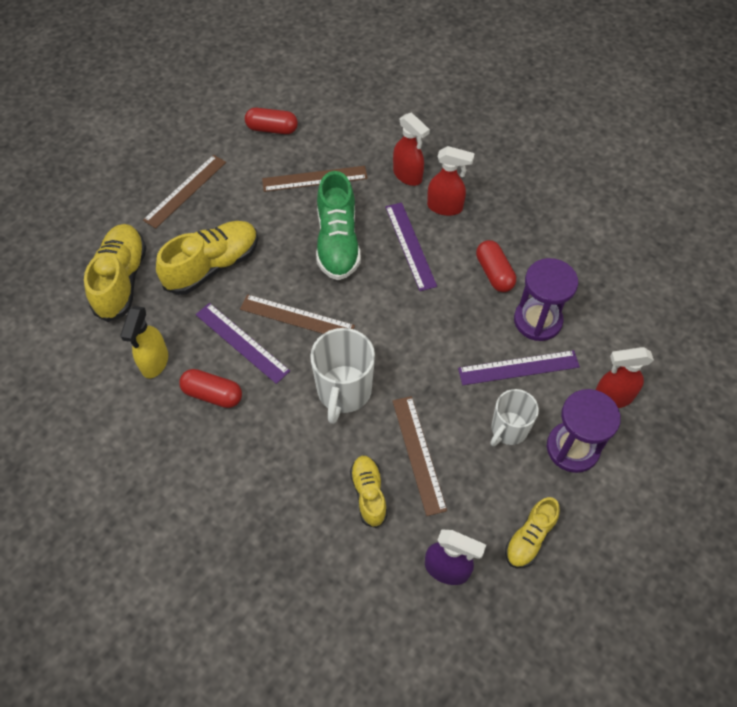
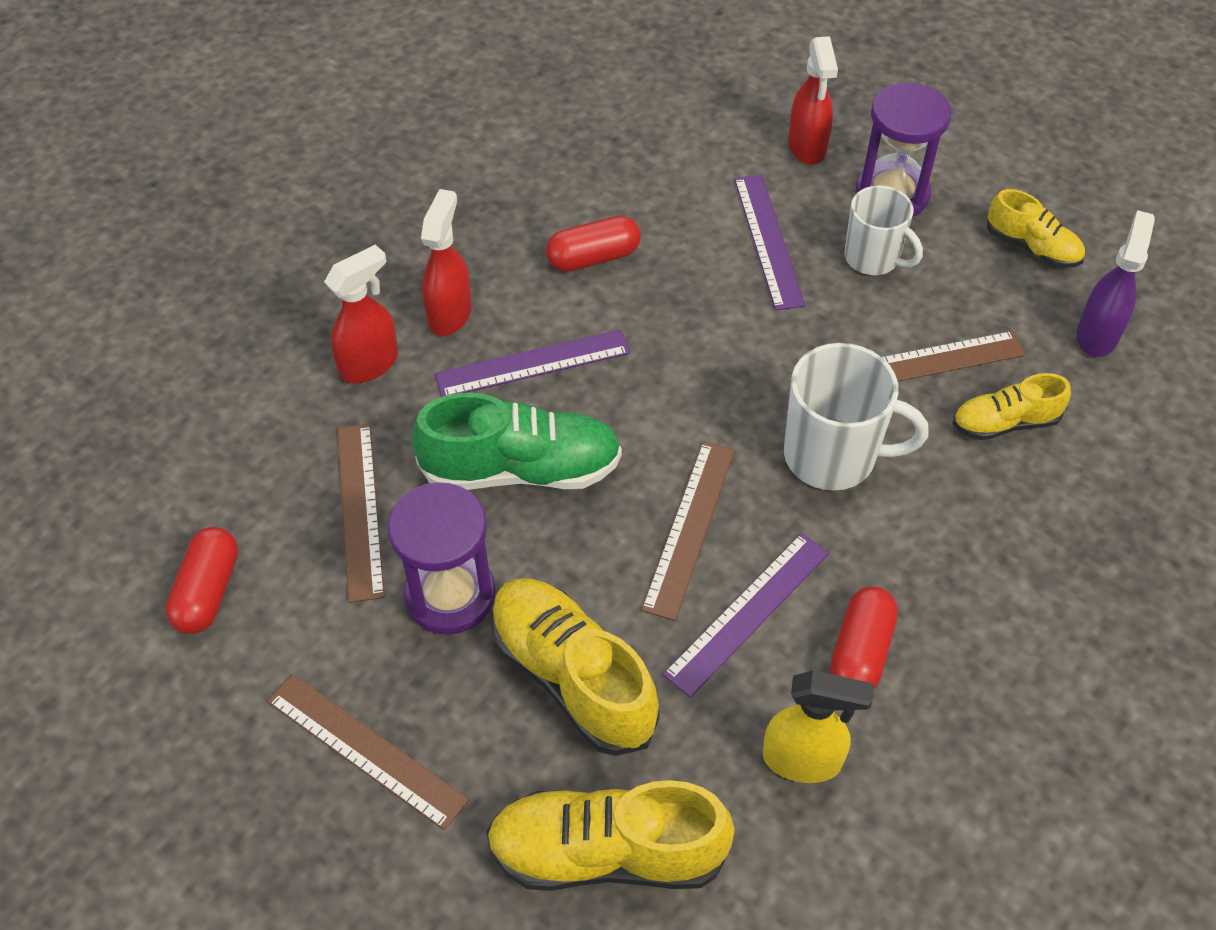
camera: 90 degrees left, 5 degrees down
purple hourglass [514,258,578,341] -> purple hourglass moved to [388,482,496,635]

